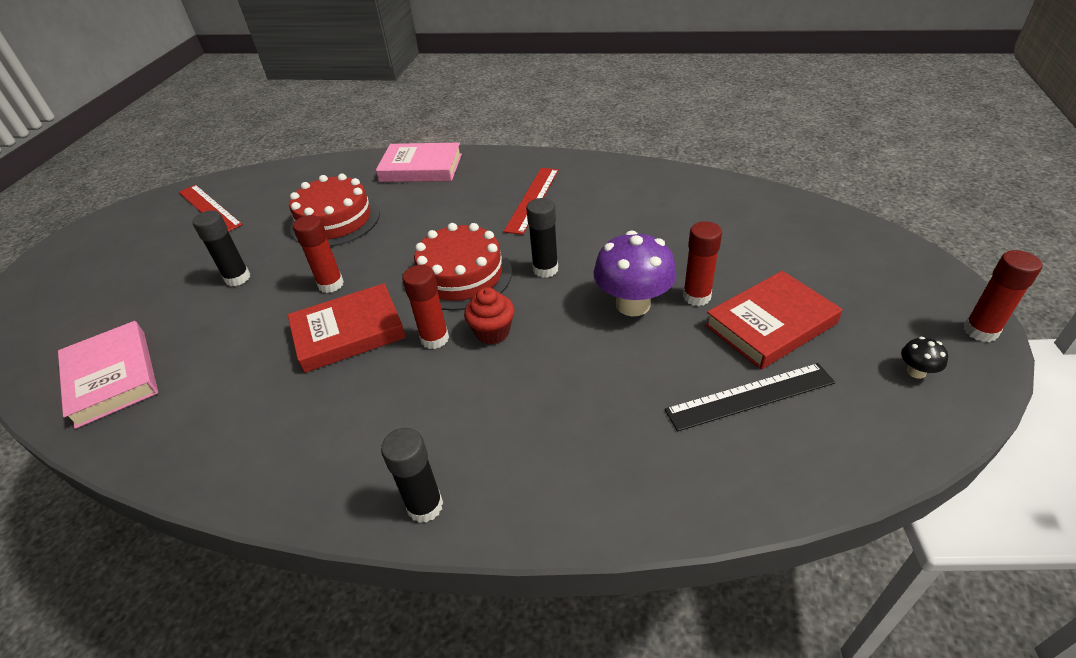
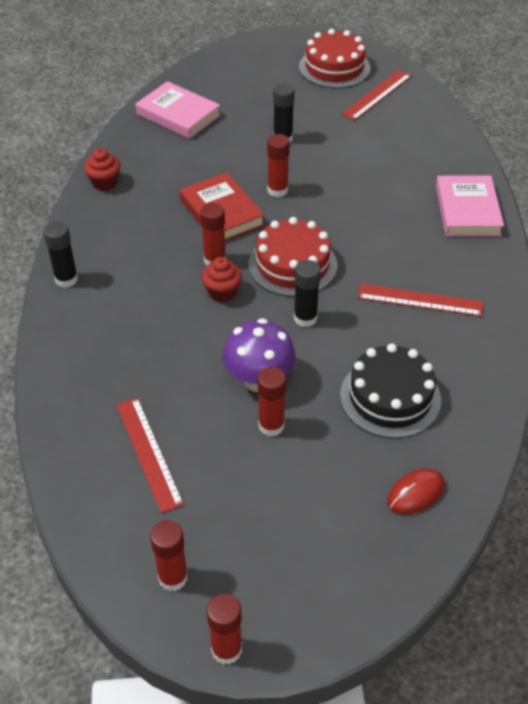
camera: 80 degrees right, 5 degrees up
pink book [58,321,158,429] -> pink book turned 75 degrees clockwise [135,81,221,139]
red cake [289,174,380,247] -> red cake moved to [299,29,370,88]
black ruler [665,363,835,431] -> red ruler [117,398,184,513]
red book [705,271,842,370] -> none
black mushroom [901,337,948,379] -> red glue stick [150,520,188,591]
none -> red cupcake [84,148,120,191]
none -> black cake [340,343,441,439]
none -> red mouse [387,468,445,514]

